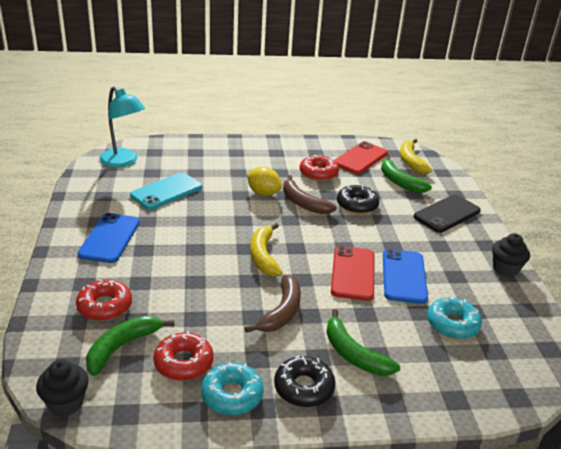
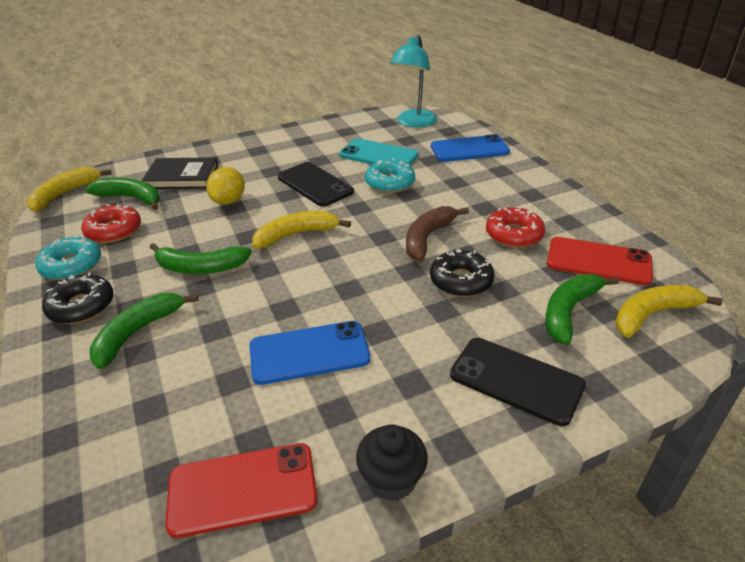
camera: 75 degrees right, 5 degrees up
black cupcake [36,360,89,416] -> yellow banana [27,167,112,212]
red donut [76,279,132,321] -> black book [142,157,218,189]
blue phone [77,213,140,263] -> blue phone moved to [431,134,510,162]
brown banana [245,275,301,333] -> green banana [150,243,252,274]
yellow lemon [247,167,282,196] -> yellow lemon moved to [206,167,245,205]
red phone [331,246,374,301] -> red phone moved to [165,443,318,538]
turquoise donut [427,296,482,339] -> turquoise donut moved to [365,158,415,193]
none -> black phone [278,162,354,207]

